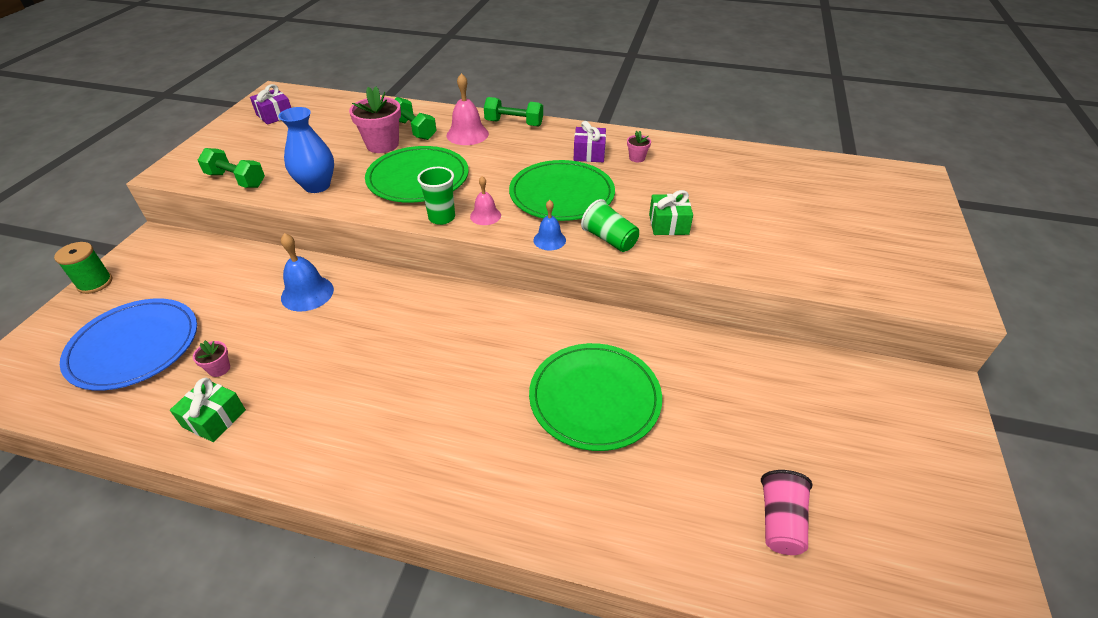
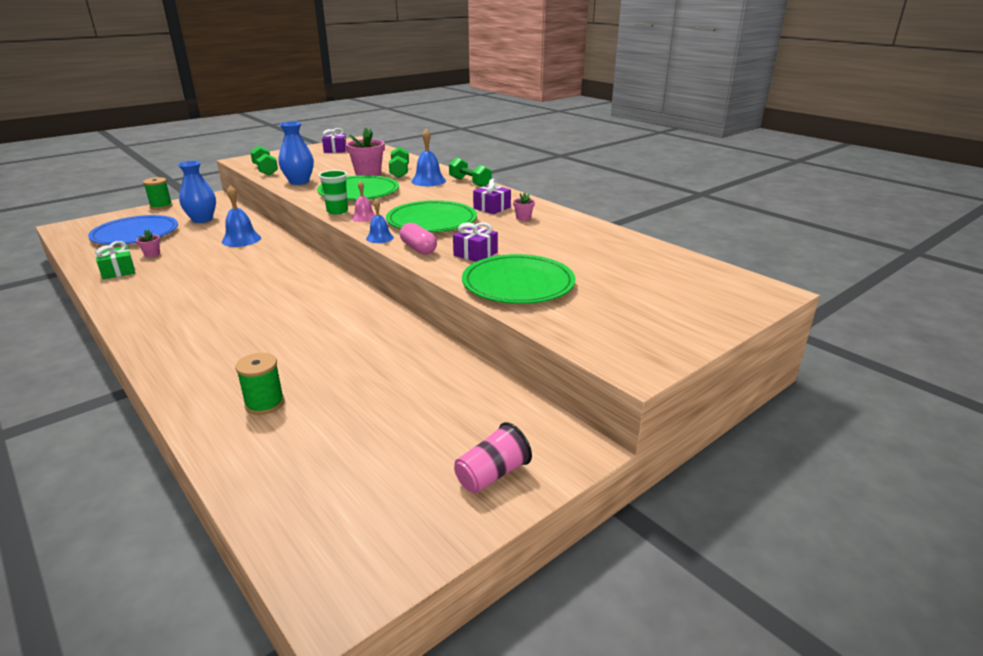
camera: 35 degrees right, 15 degrees down
pink bell [447,73,489,145] -> blue bell [411,129,446,186]
green plate [529,343,662,451] -> green plate moved to [462,254,576,304]
green cup [581,199,639,252] -> pink capsule [400,223,437,255]
green gift [649,190,693,235] -> purple gift [453,223,498,262]
pink cup [761,470,813,555] -> pink cup moved to [454,422,532,493]
none -> blue vase [178,161,216,223]
none -> green spool [235,353,284,415]

